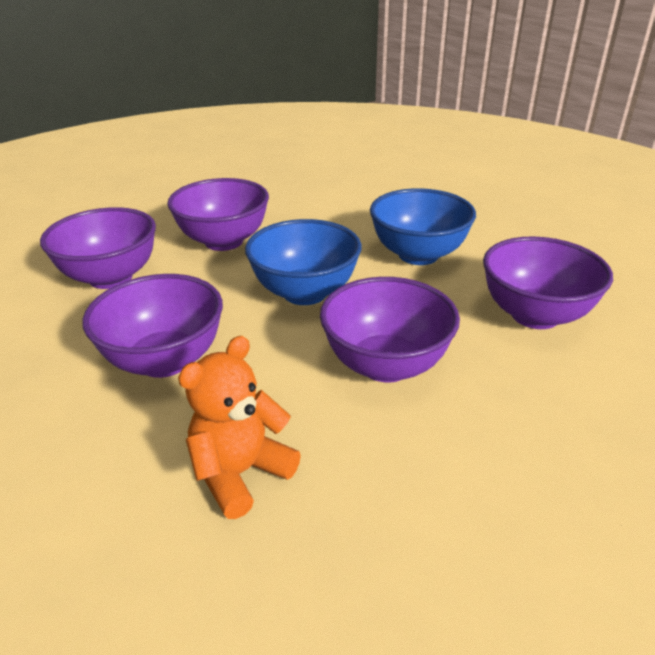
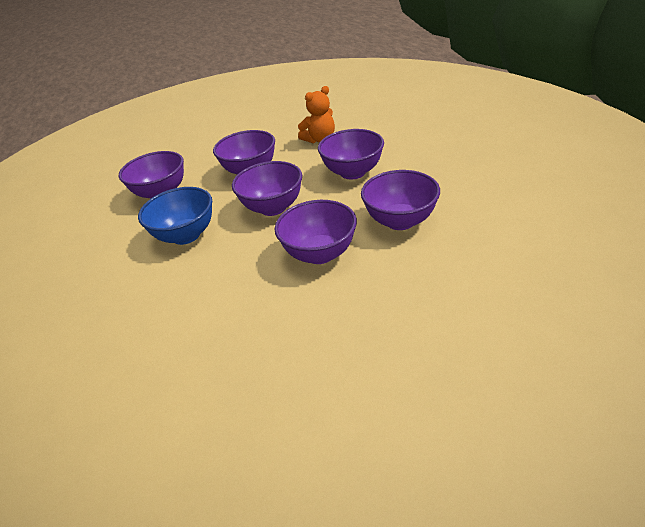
camera: 165 degrees left, 5 degrees up
blue bowl [245,219,361,305] -> purple bowl [232,161,302,216]

